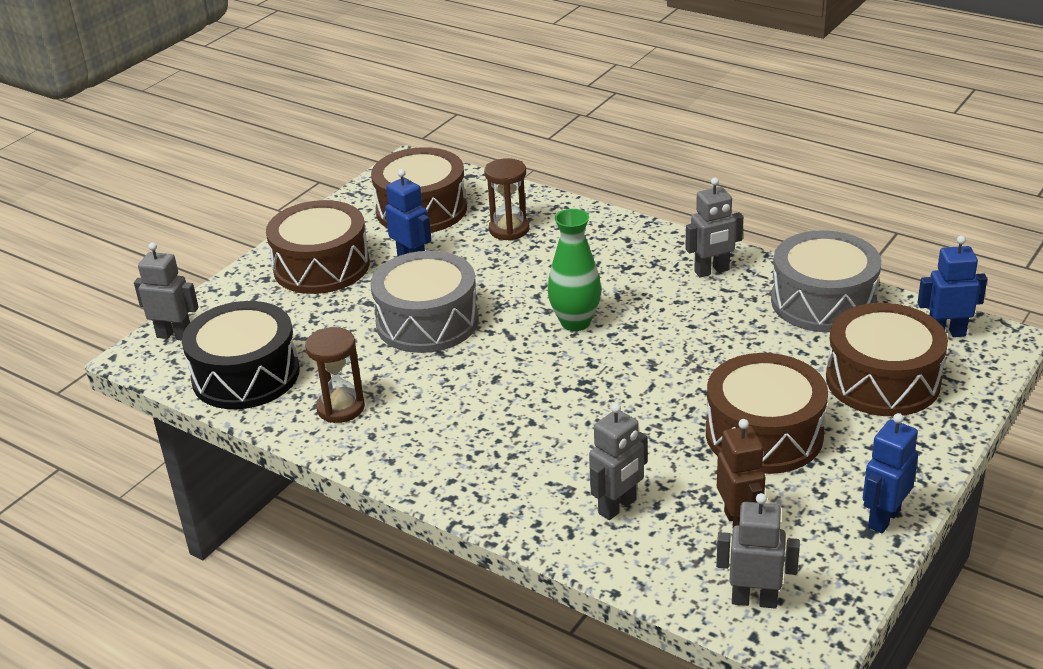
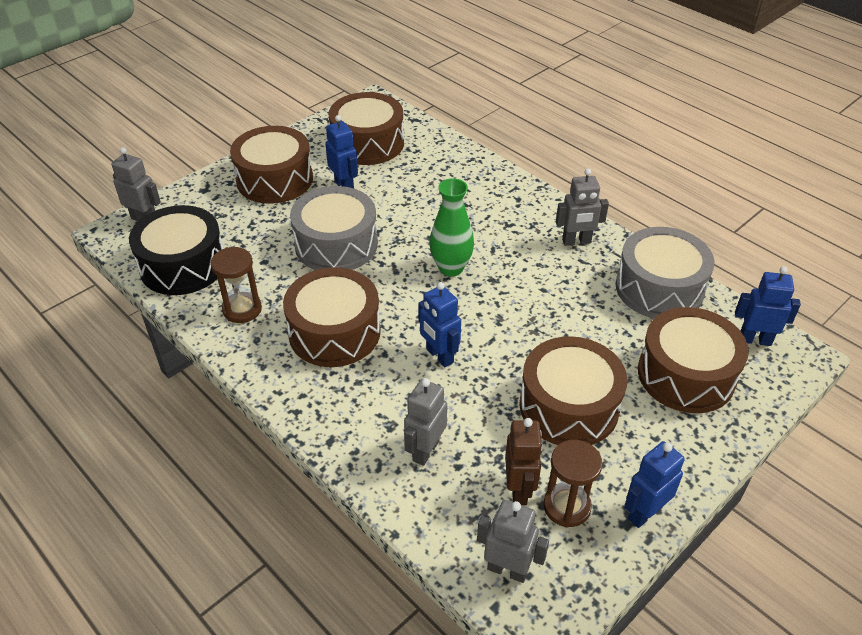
camera: 10 degrees right, 10 degrees up
brown hourglass [484,158,530,241] -> brown hourglass moved to [543,440,603,528]
grey robot [589,403,647,520] -> grey robot turned 150 degrees clockwise [404,378,447,466]
none -> brown drum [283,267,381,367]
none -> blue robot [418,282,461,368]

